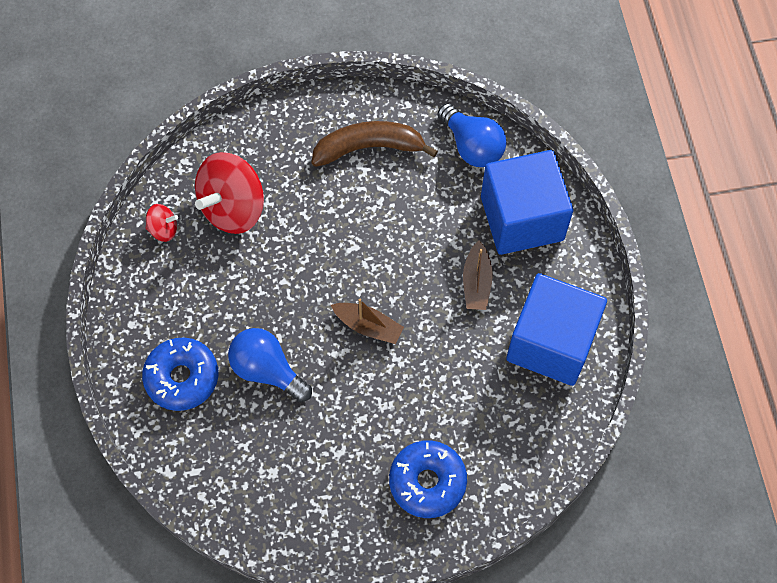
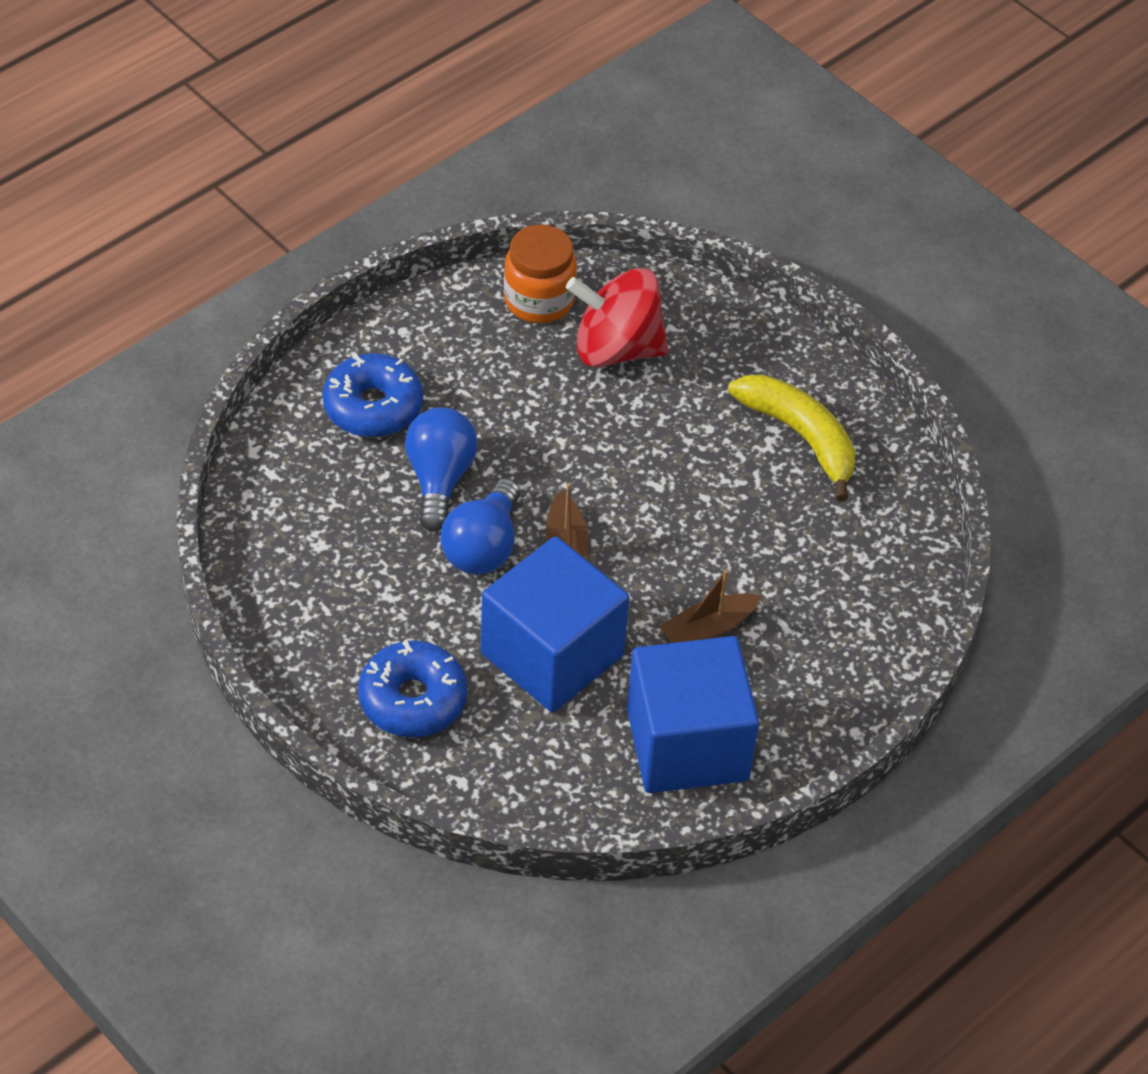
camera: 55 degrees right, 15 degrees down
red spinning top [145,204,178,242] -> orange jar [504,225,577,323]
brown banana [312,121,438,167] -> yellow banana [728,374,855,502]
blue light bulb [438,103,506,167] -> blue light bulb moved to [441,478,520,574]
blue cube [481,150,573,255] -> blue cube moved to [481,536,630,712]

